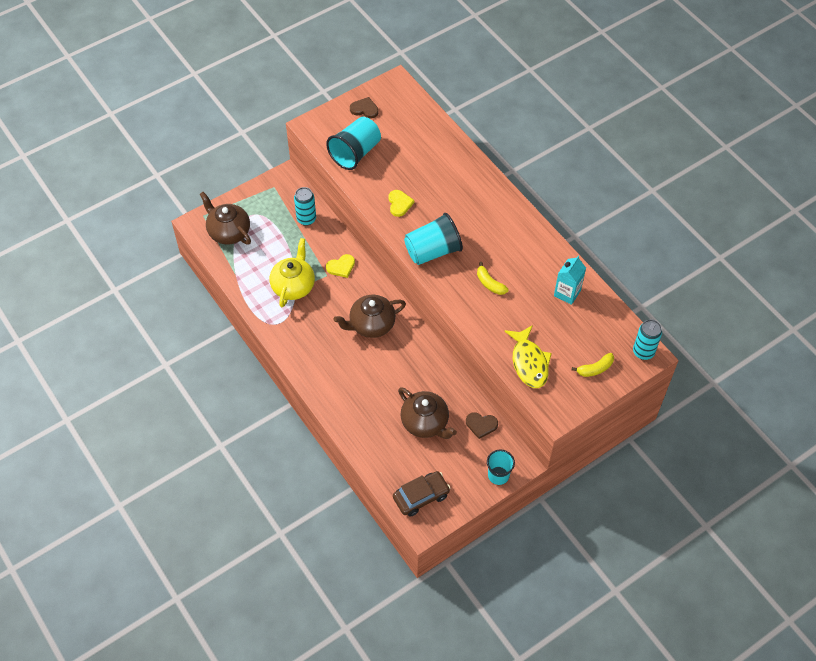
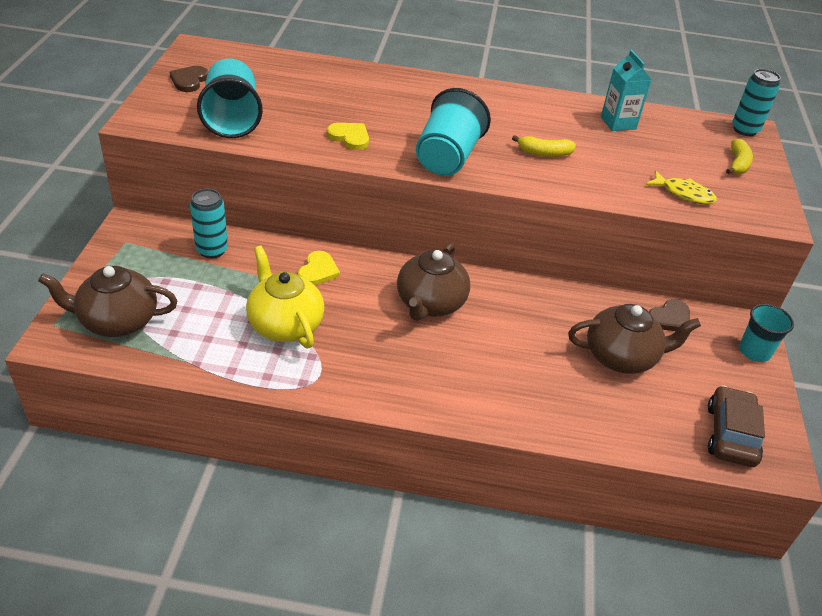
camera: 50 degrees left, 15 degrees down
brown heart [350,97,379,118] -> brown heart turned 45 degrees counterclockwise [169,66,208,92]
yellow fish [504,325,552,388] -> yellow fish [646,171,717,204], size x0.65

